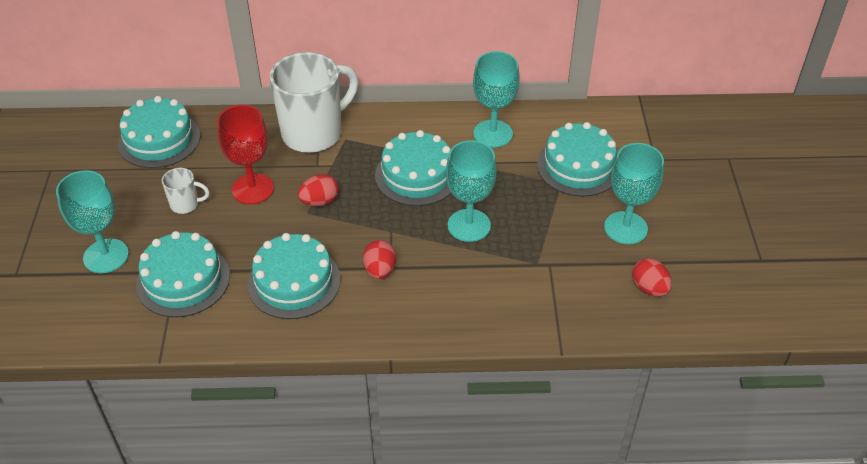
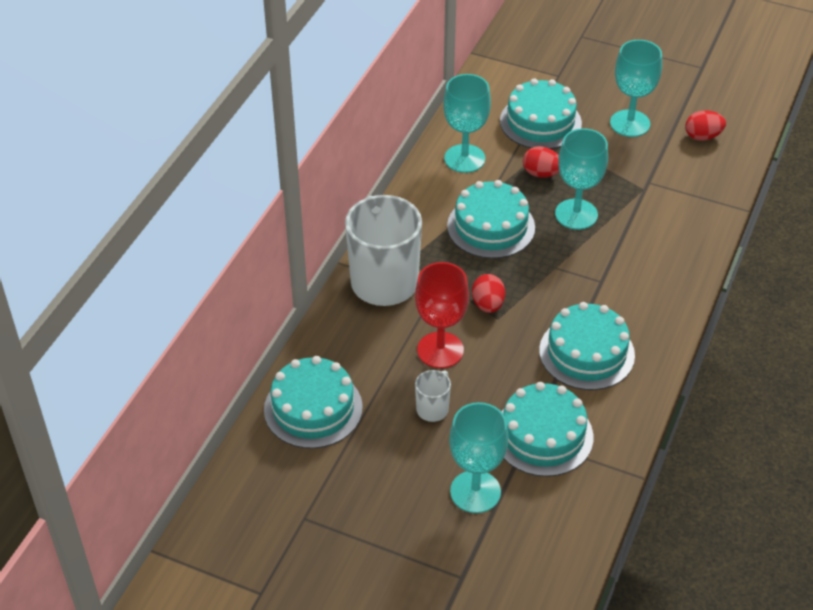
camera: 65 degrees left, 0 degrees up
red egg [363,240,396,279] -> red egg moved to [523,146,559,177]

